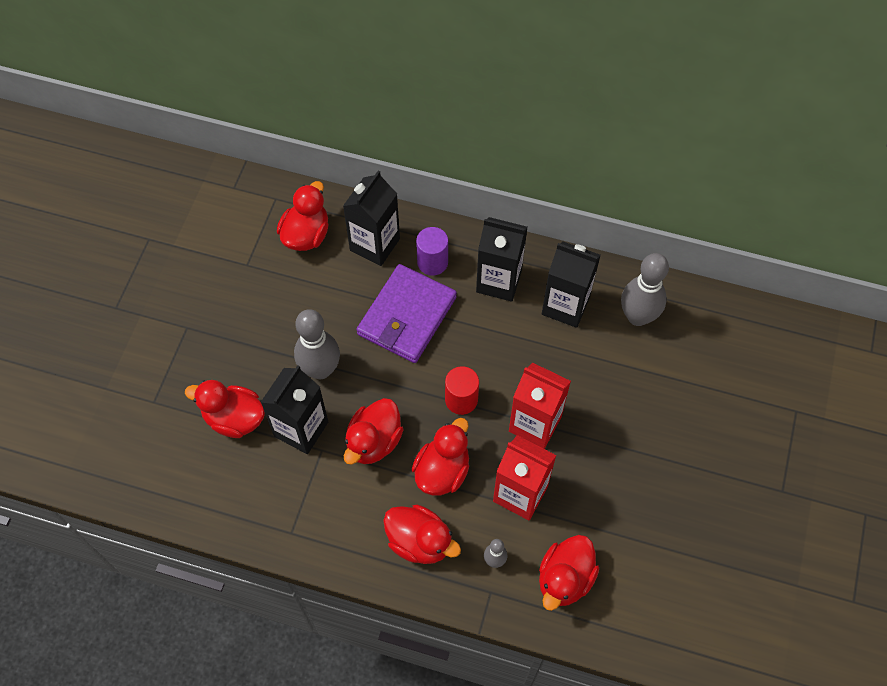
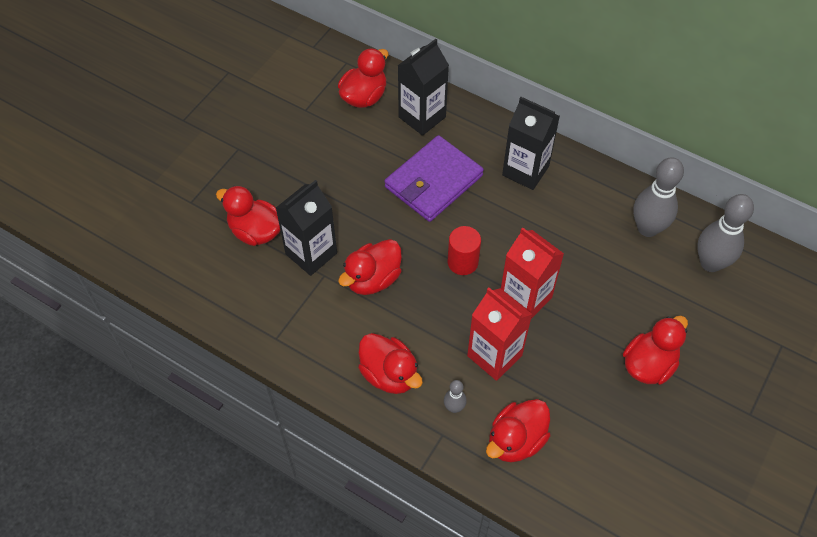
camera: 15 degrees right, 5 degrees down
grey bowling pin [294,309,340,379] -> grey bowling pin moved to [697,194,754,272]
red duck [412,418,469,496] -> red duck moved to [623,316,688,385]
purple cylinder [416,227,448,276] -> none
black carton [542,241,601,328] -> none

